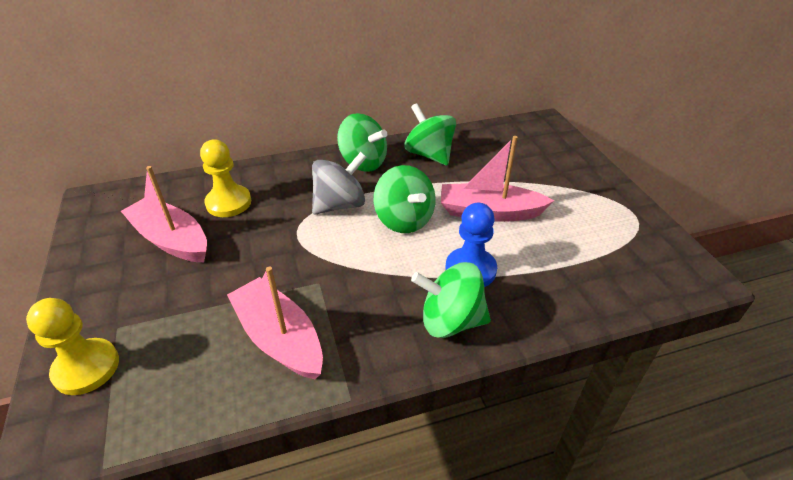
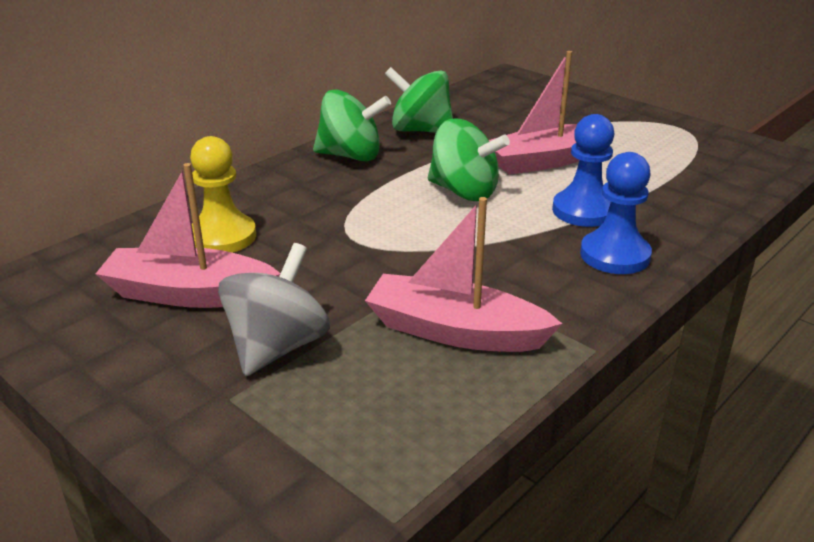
camera: 30 degrees left, 10 degrees down
yellow pawn [26,298,119,395] -> none
grey spinning top [312,152,367,215] -> grey spinning top moved to [218,243,330,376]
green spinning top [411,262,491,338] -> blue pawn [580,152,652,274]

